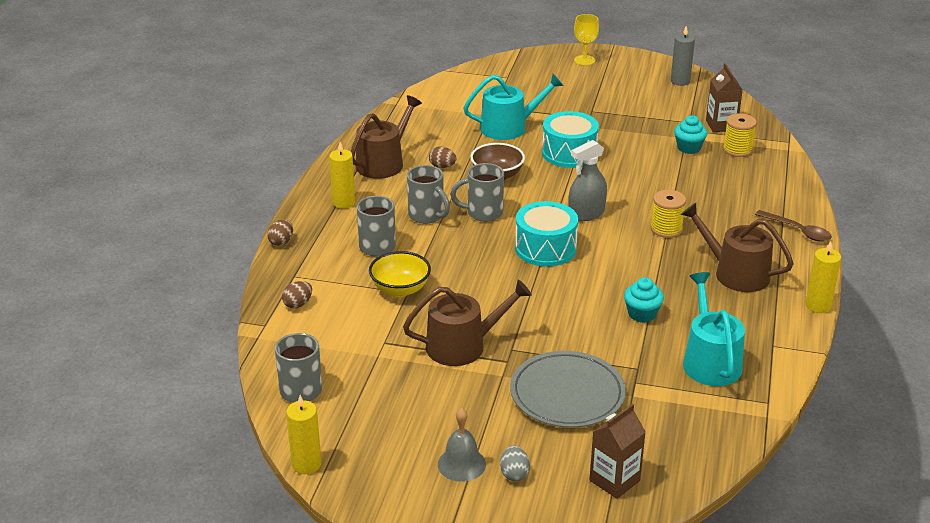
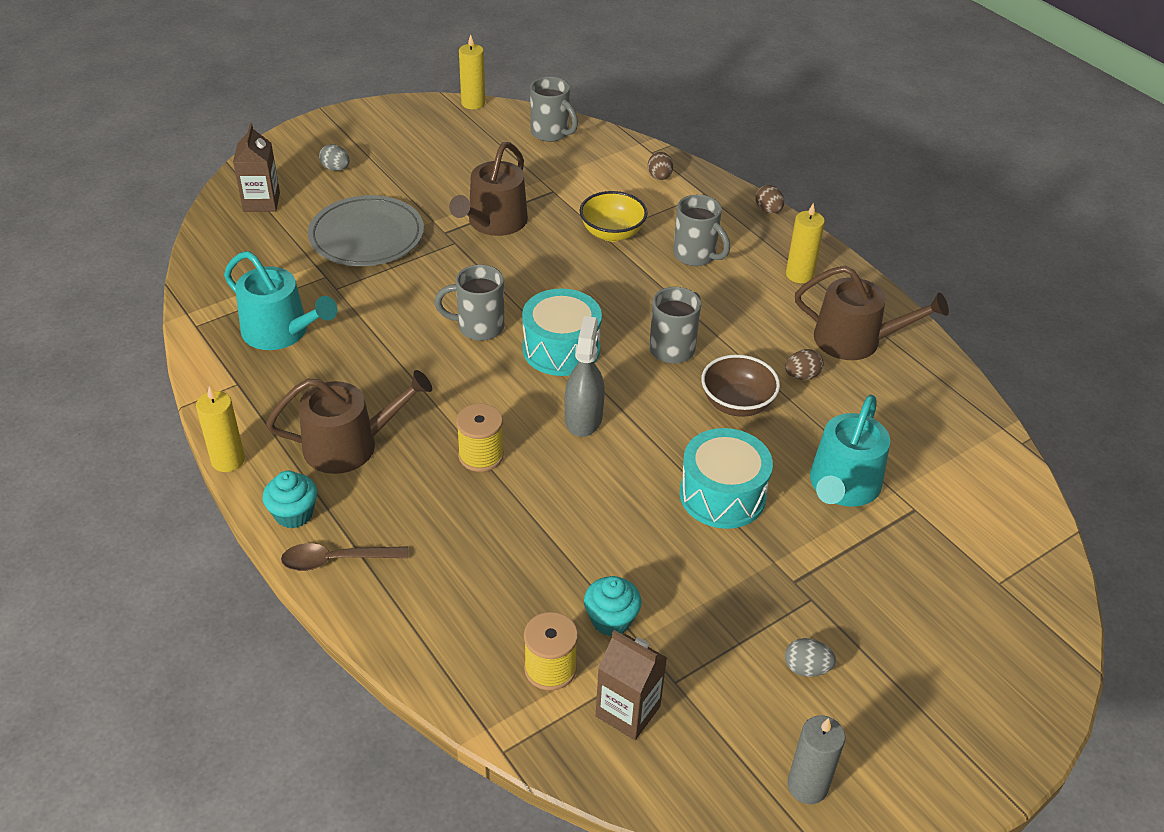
camera: 130 degrees right, 10 degrees up
brown watering can [351,95,422,179] -> brown watering can turned 60 degrees counterclockwise [795,265,949,360]
grey mug [407,165,450,224] -> grey mug moved to [434,265,504,341]
grey bell [438,408,486,482] -> none
yellow goblet [574,14,599,65] -> none
turquoise cupcake [624,277,664,323] -> turquoise cupcake moved to [263,471,317,529]
none -> grey egg [785,638,836,677]

